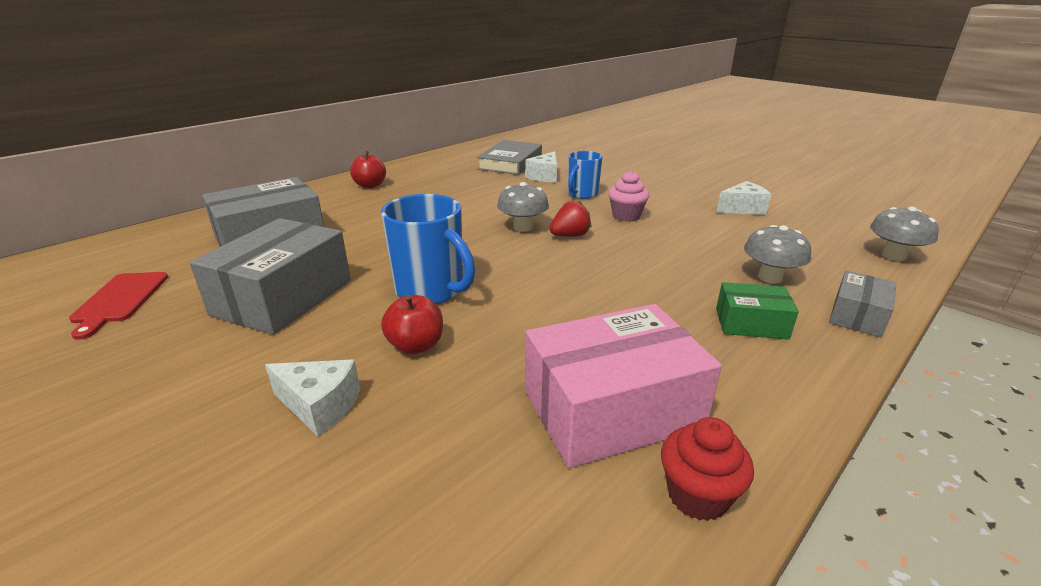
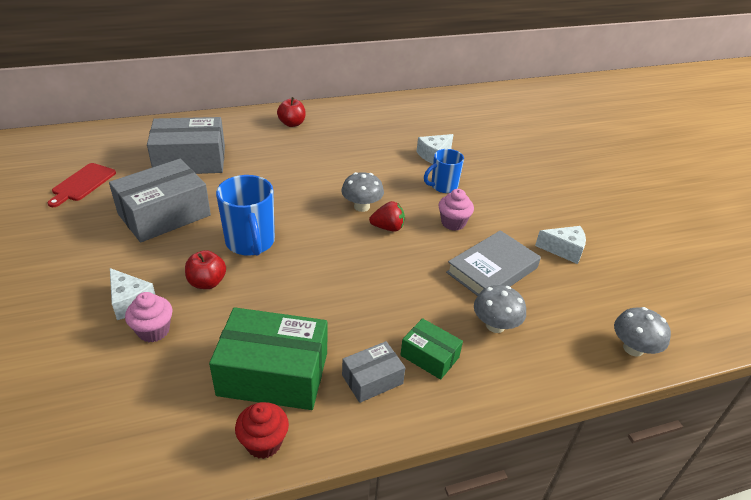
camera: 25 degrees right, 10 degrees up
grey book [477,140,542,175] -> grey book moved to [446,230,541,296]
pink box [525,304,722,468] -> green box [209,307,327,410]
grey box [829,271,896,337] -> grey box moved to [342,341,405,403]
none -> pink cupcake [125,292,173,342]

